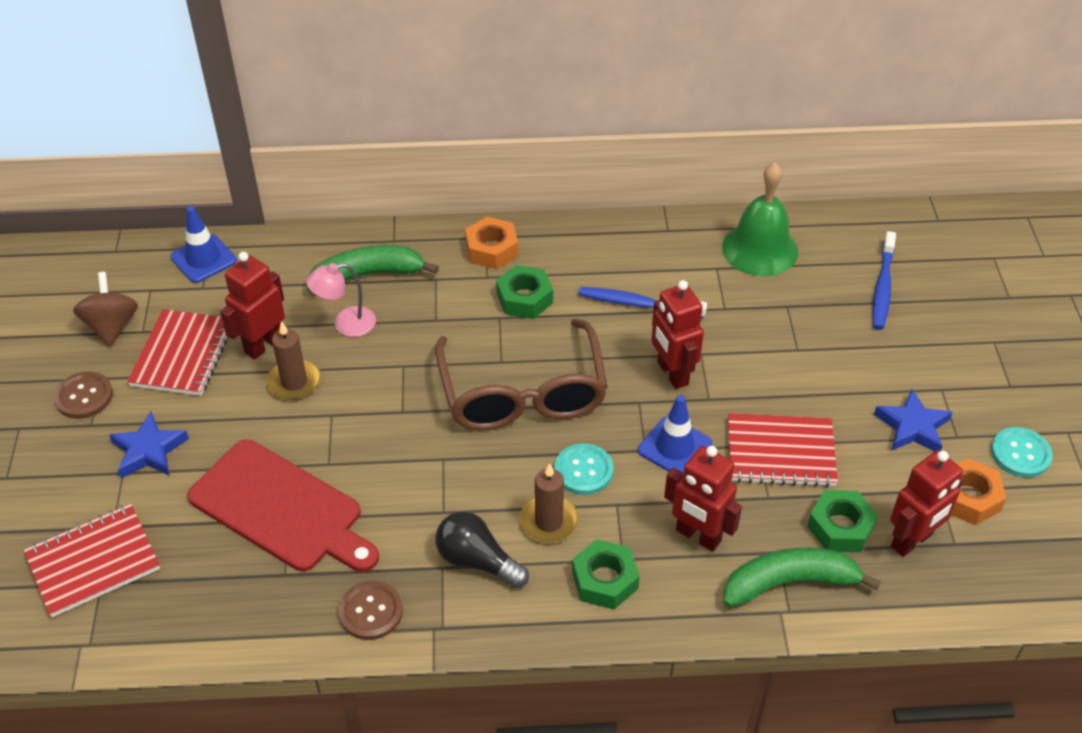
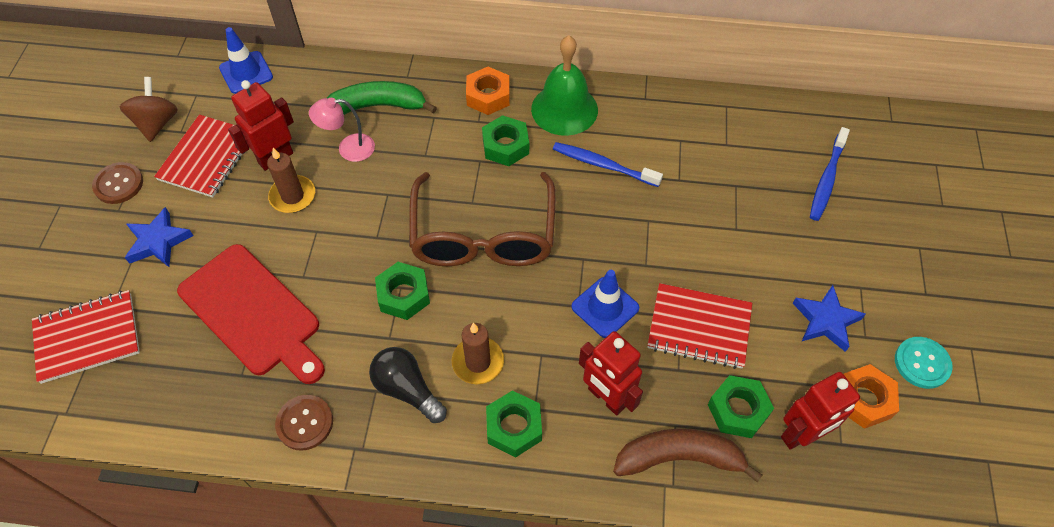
camera: 10 degrees right, 10 degrees up
turquoise button [555,443,613,495] -> none
red robot [651,280,704,389] -> none
green bell [722,162,798,277] -> green bell moved to [531,35,598,136]
green banana [724,548,881,607] -> brown banana [613,429,762,483]
none -> green nut [375,262,430,320]

